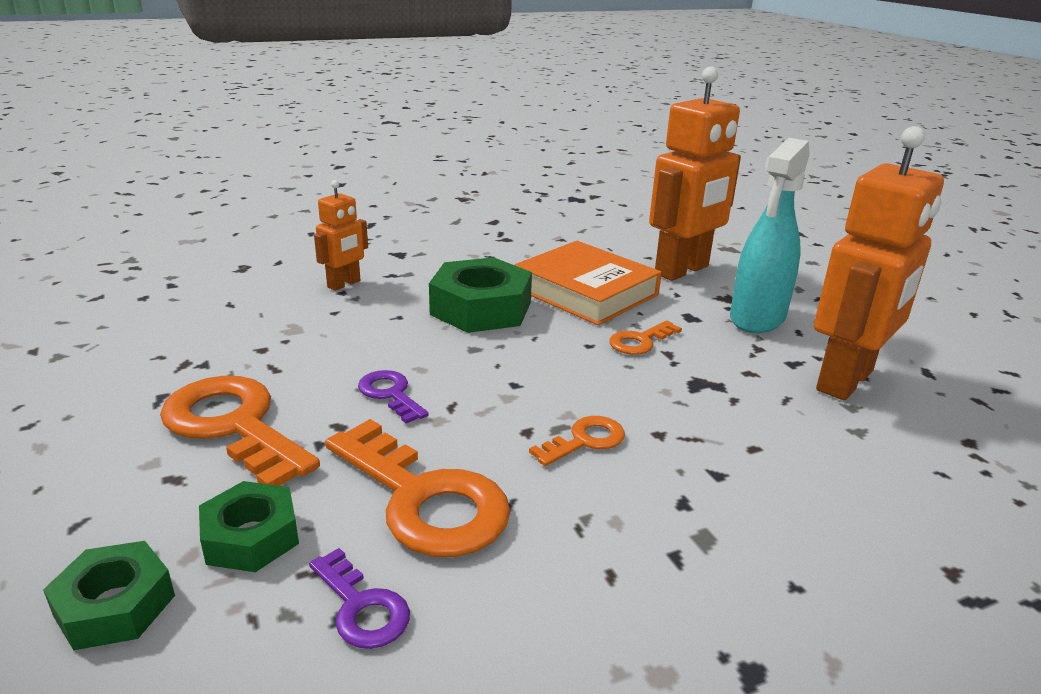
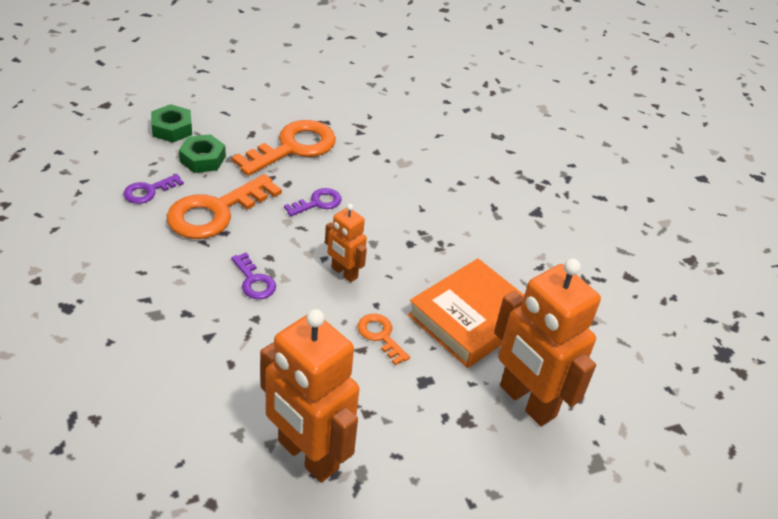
camera: 90 degrees right, 15 degrees up
orange robot [314,180,368,291] -> orange robot moved to [325,204,367,282]
green nut [429,257,532,333] -> none
orange key [529,416,625,466] -> purple key [231,253,276,299]
turquoise spray bottle [730,138,810,333] -> none

